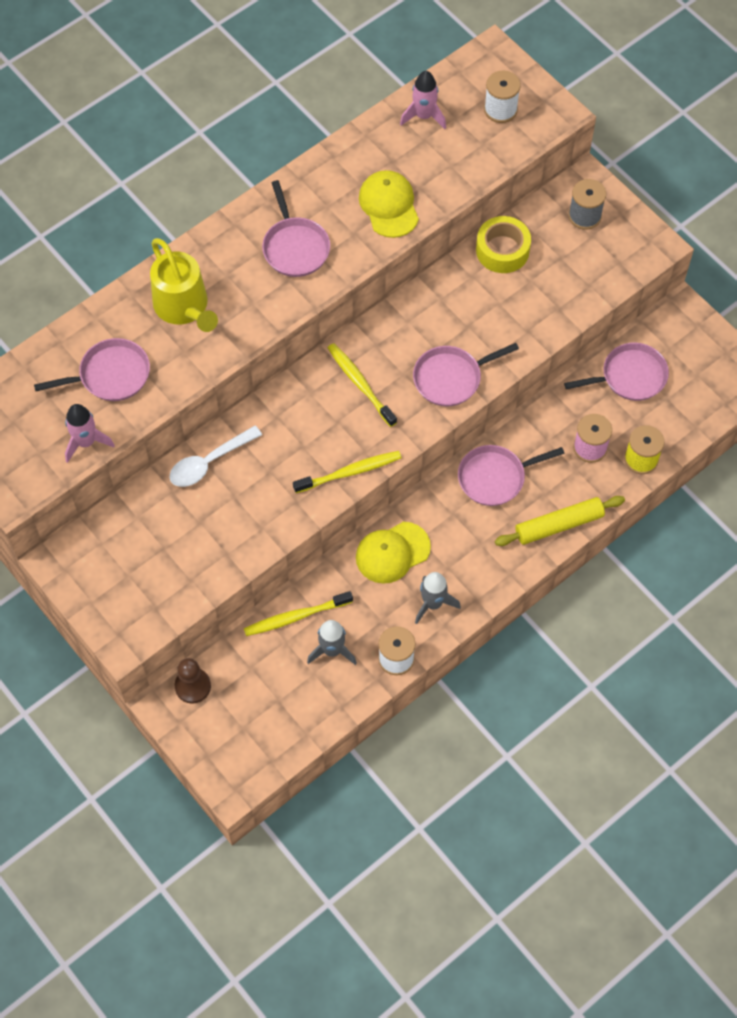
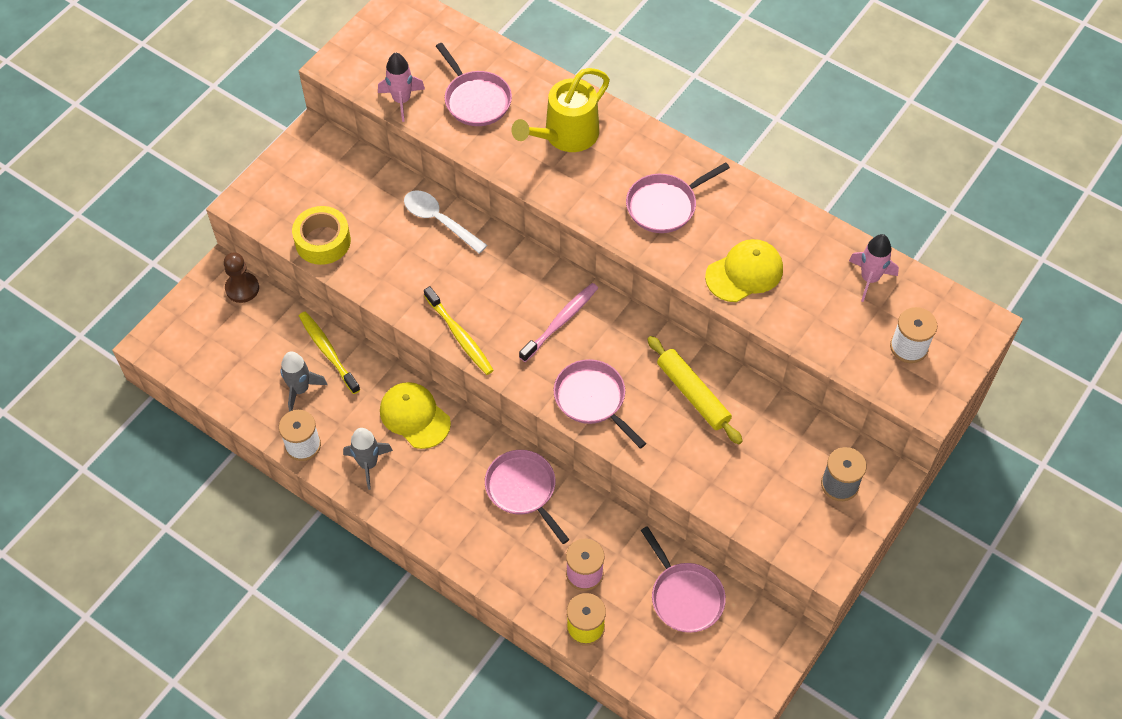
camera: 75 degrees right, 5 degrees down
yellow toothbrush [328,343,397,427] -> pink toothbrush [519,283,598,362]
yellow tape [476,216,531,273] -> yellow tape moved to [292,206,351,265]
yellow rolling pin [495,496,625,546] -> yellow rolling pin moved to [647,336,743,444]

